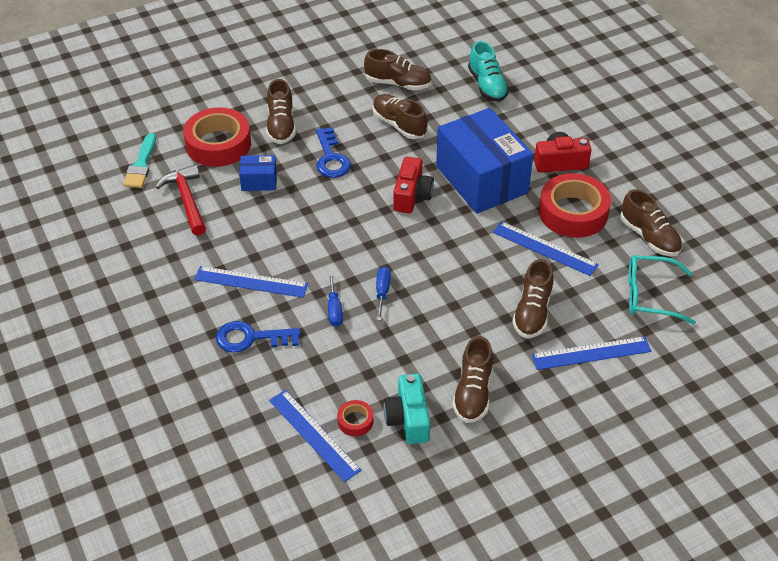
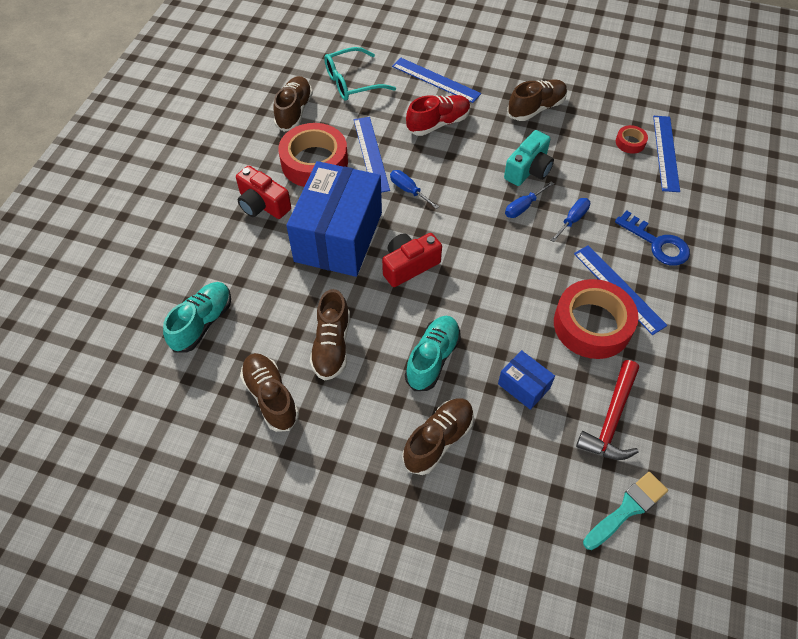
camera: 135 degrees left, 10 degrees up
red tape [183,107,251,167] -> red tape moved to [554,279,638,359]
blue key [316,127,351,178] -> turquoise shoe [405,316,461,391]
turquoise camera [383,374,430,444] -> turquoise camera moved to [504,130,554,186]
brown shoe [512,259,553,338] -> red shoe [406,95,471,136]
turquoise glasses [628,255,696,325] -> turquoise glasses turned 105 degrees clockwise [324,47,396,100]
none -> blue screwdriver [390,170,439,209]

